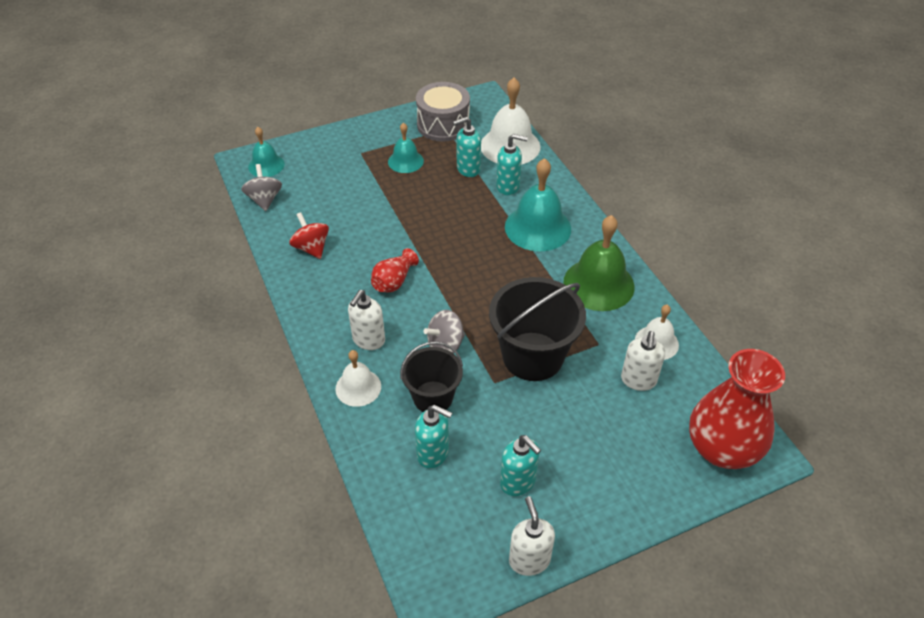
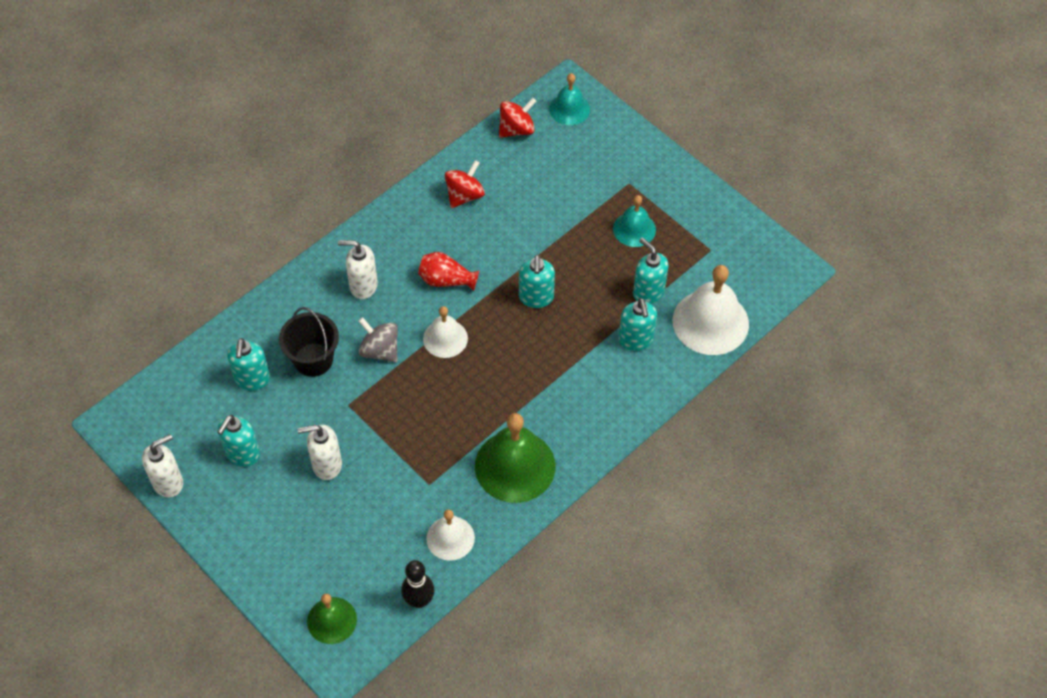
camera: 70 degrees right, 10 degrees up
grey spinning top [241,164,282,211] -> red spinning top [499,98,537,138]
white bell [335,350,381,407] -> white bell moved to [423,306,468,358]
grey drum [416,82,470,142] -> none
black bucket [489,277,586,381] -> none
turquoise bell [505,158,571,251] -> none
white soap dispenser [621,331,665,391] -> white soap dispenser moved to [297,425,342,480]
red vase [689,349,785,469] -> green bell [307,593,357,644]
none -> black bowling pin [401,560,435,608]
none -> turquoise soap dispenser [519,255,555,308]

